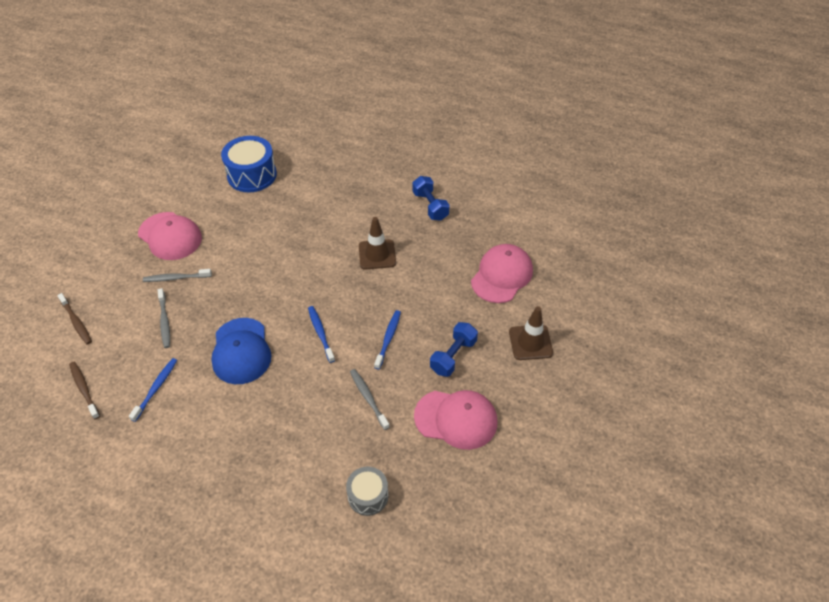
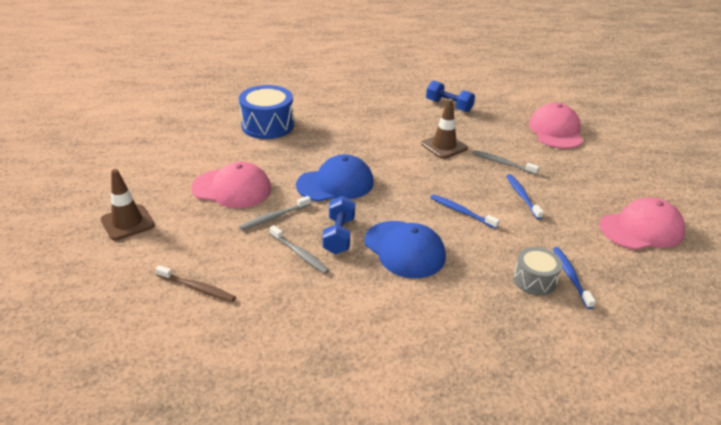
camera: 30 degrees left, 15 degrees down
brown toothbrush [69,362,100,419] -> none
blue toothbrush [129,358,177,422] -> blue toothbrush moved to [553,247,596,309]
grey drum [346,466,388,516] -> grey drum moved to [513,247,562,296]
grey toothbrush [350,369,390,430] -> grey toothbrush moved to [472,150,539,175]
blue dumbbell [430,322,478,377] -> blue dumbbell moved to [322,196,355,254]
brown traffic cone [509,306,553,360] -> brown traffic cone moved to [100,169,155,241]
none -> blue cap [296,154,374,202]

